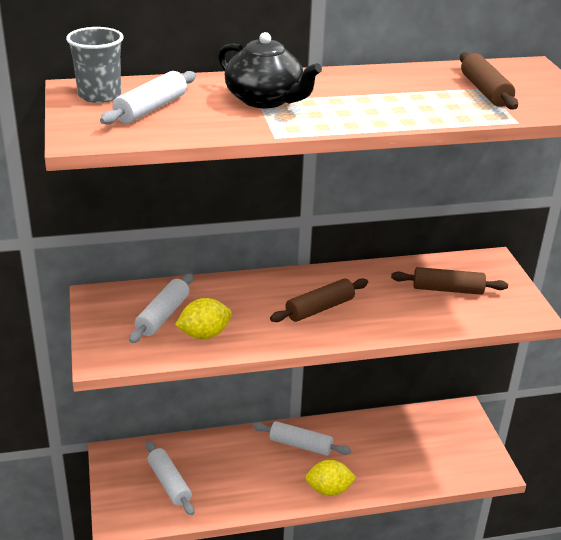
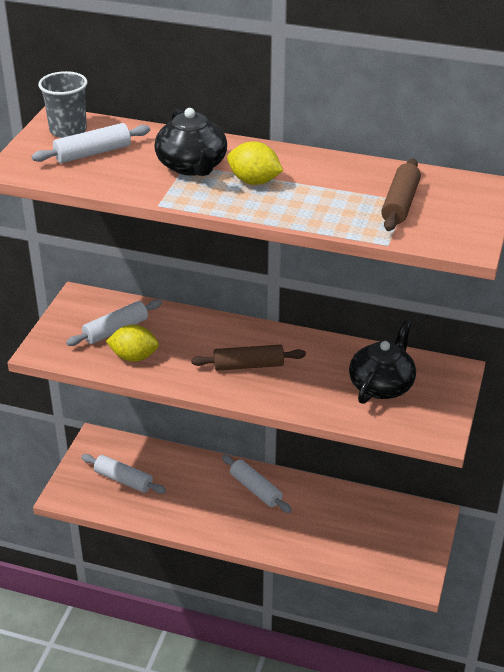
camera: 30 degrees right, 5 degrees up
white rolling pin [146,441,194,515] -> white rolling pin turned 60 degrees counterclockwise [81,454,166,494]
yellow lemon [305,460,357,496] -> yellow lemon moved to [227,142,283,185]
brown rolling pin [391,267,508,295] -> black teapot [349,321,416,404]

